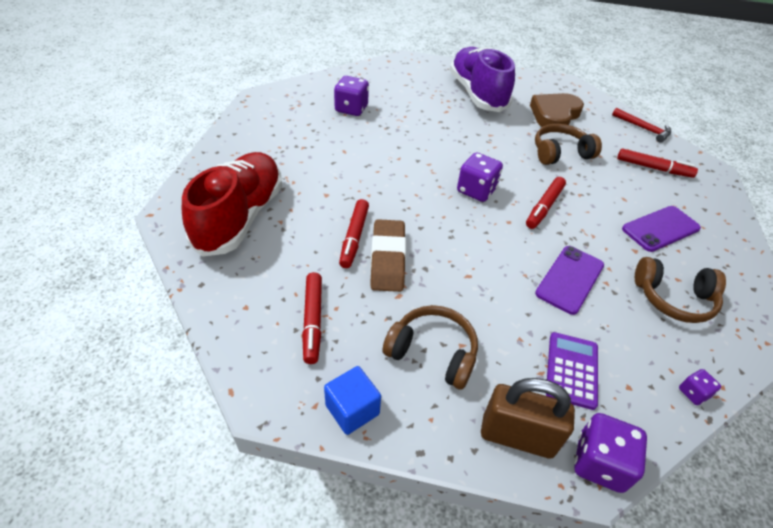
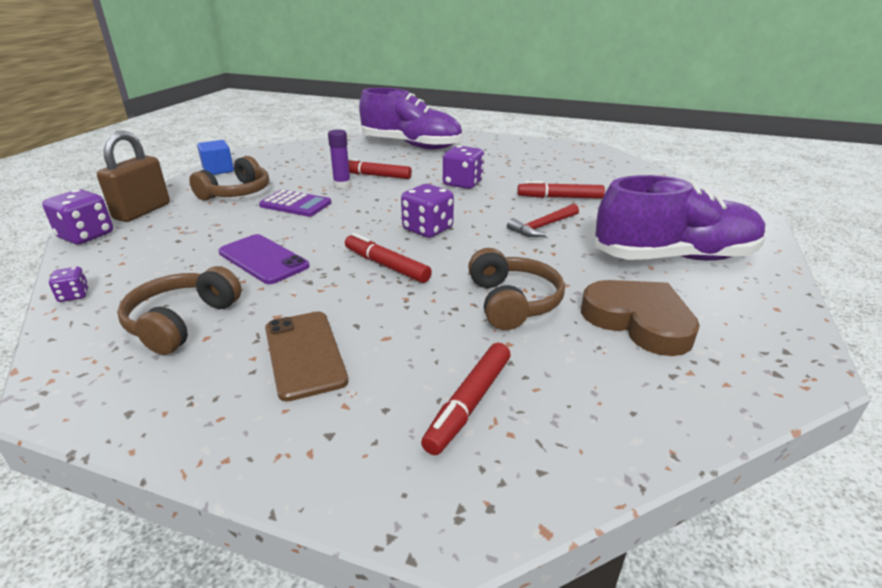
camera: 100 degrees right, 15 degrees down
red shoe [182,152,282,257] -> purple shoe [359,88,462,150]
red marker [302,272,322,364] -> red marker moved to [517,181,605,199]
purple dice [334,76,369,116] -> purple dice moved to [443,145,484,189]
brown eraser [370,219,406,292] -> purple glue stick [328,129,351,188]
purple calculator [546,332,598,410] -> purple calculator moved to [259,190,331,217]
red hammer [612,108,671,143] -> red hammer moved to [507,204,579,237]
purple phone [622,206,701,252] -> brown phone [265,312,348,402]

